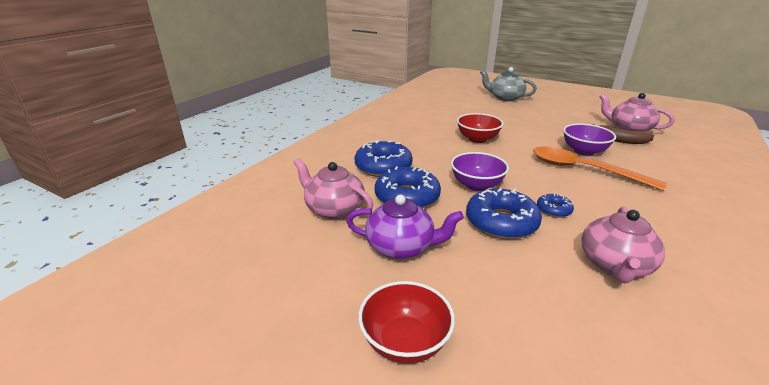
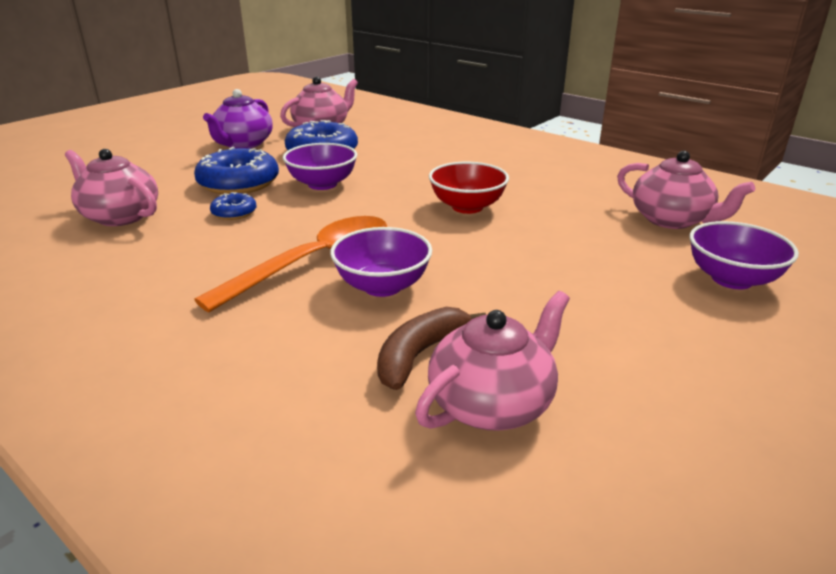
camera: 100 degrees right, 0 degrees up
blue donut [354,140,413,177] -> none
red bowl [358,281,455,364] -> none
grey teapot [480,67,537,101] -> purple bowl [690,221,799,289]
none -> pink teapot [617,151,755,229]

